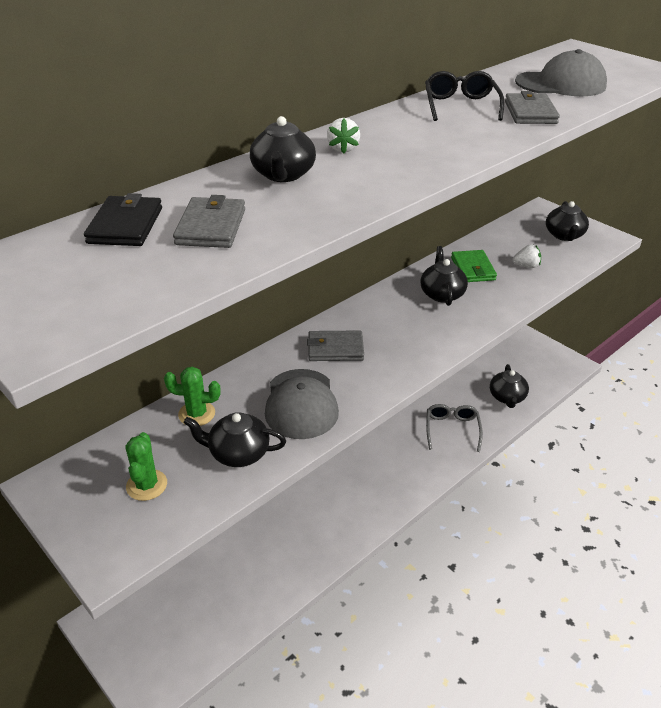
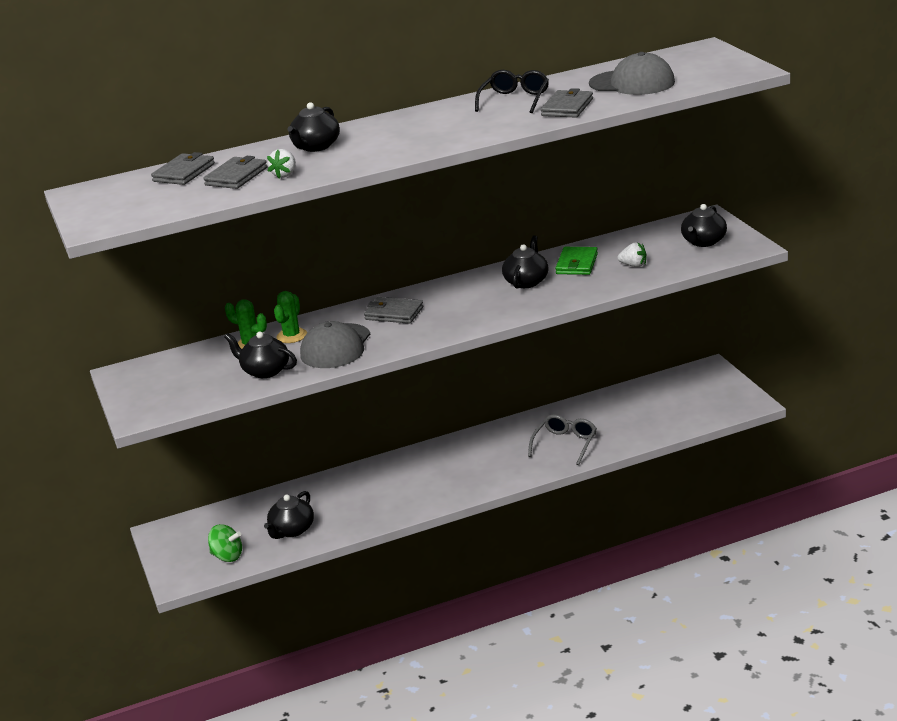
camera: 25 degrees right, 10 degrees down
black wallet [84,193,162,246] -> grey wallet [151,152,215,185]
green cactus [126,432,167,501] -> green cactus moved to [274,291,307,343]
white strawberry [327,118,360,154] -> white strawberry moved to [267,149,296,179]
black teapot [490,364,529,408] -> black teapot moved to [264,491,314,539]
none -> green spinning top [208,524,242,562]

